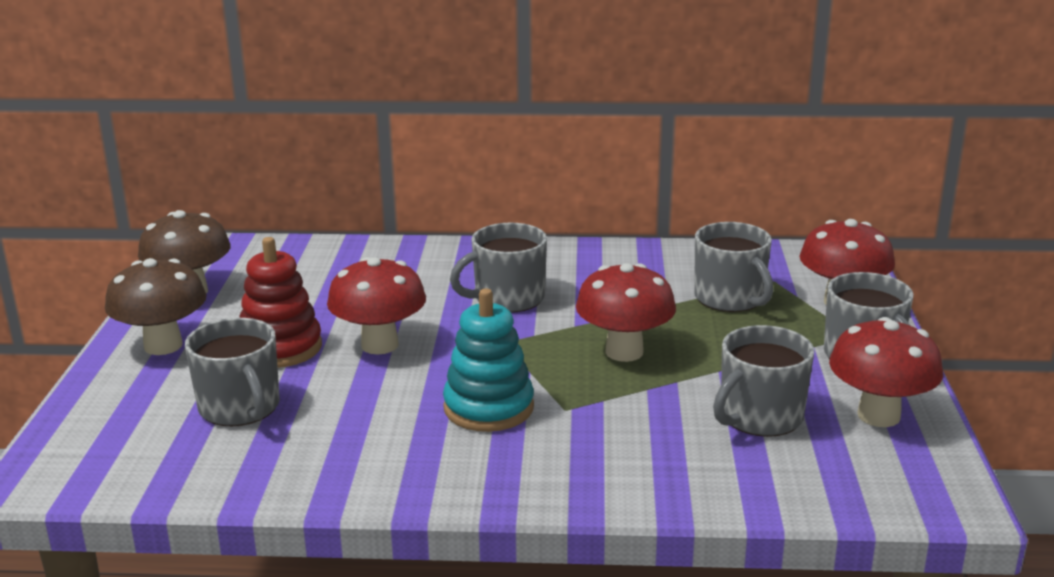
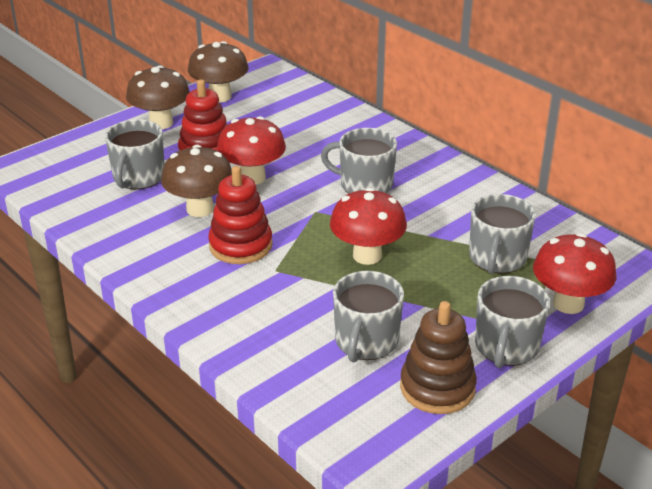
camera: 45 degrees right, 10 degrees up
turquoise stacking toy [443,288,534,432] -> red stacking toy [208,166,273,264]
grey mug [713,325,814,437] -> grey mug turned 75 degrees counterclockwise [333,271,404,363]
red mushroom [829,317,943,427] -> brown stacking toy [400,301,477,414]
none -> brown mushroom [161,145,232,217]

